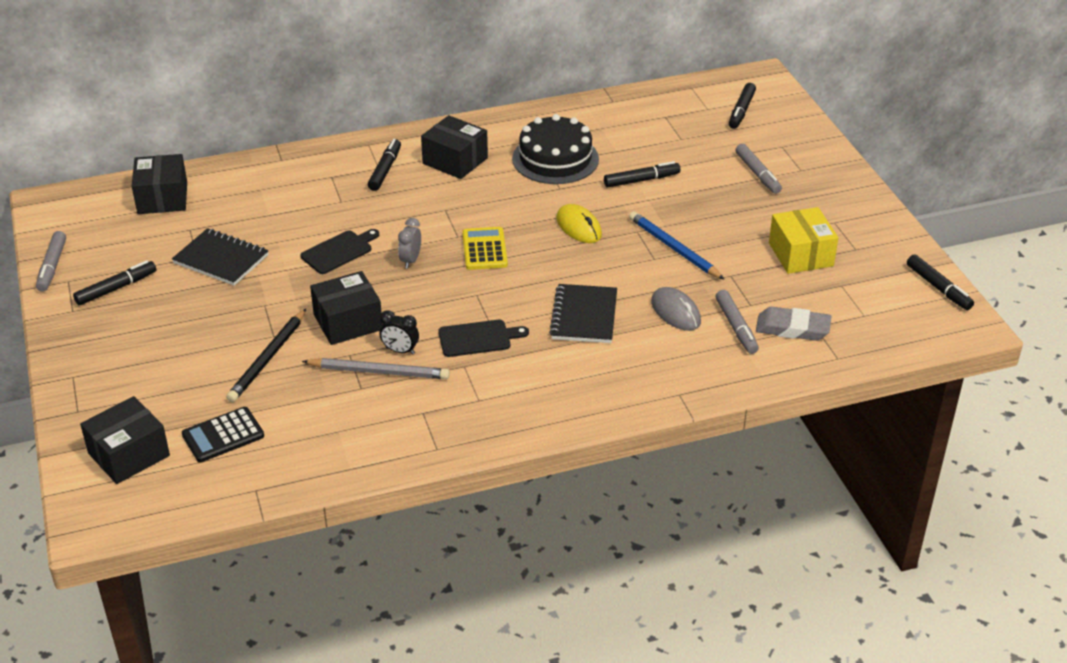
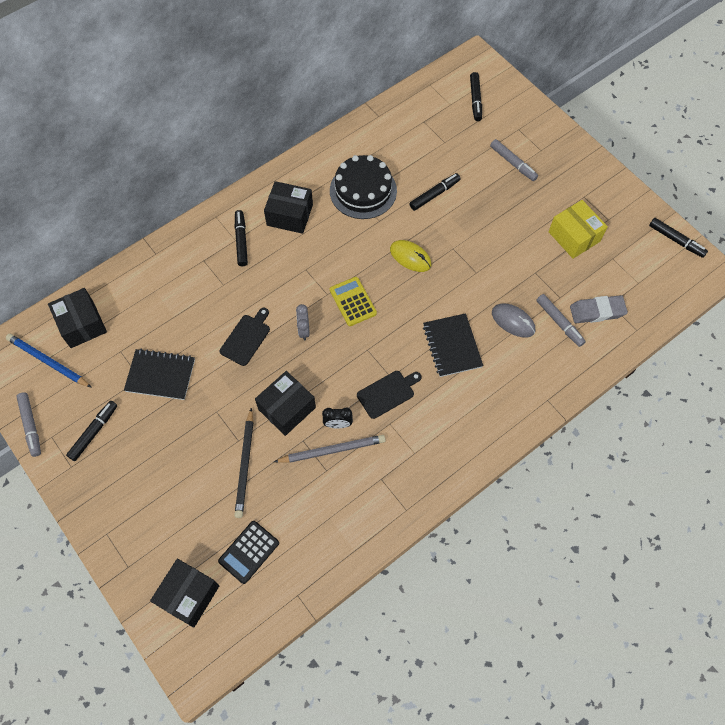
camera: 20 degrees left, 25 degrees up
blue pencil [629,211,725,280] -> blue pencil moved to [6,334,92,388]

